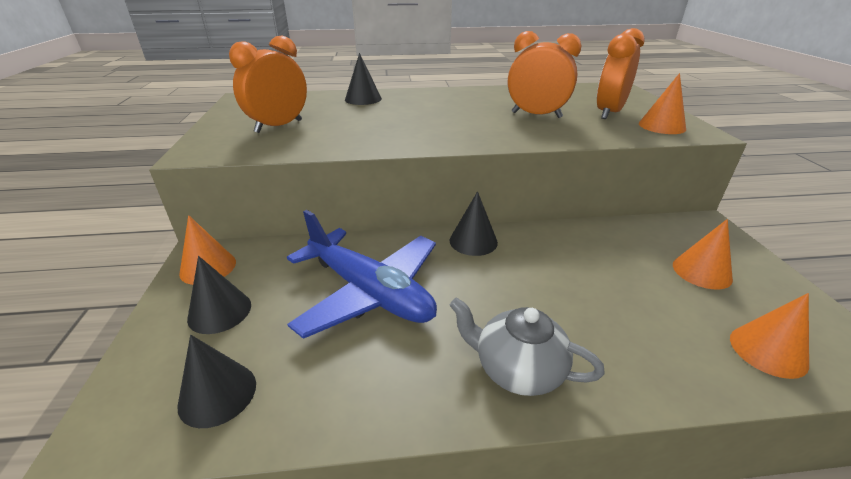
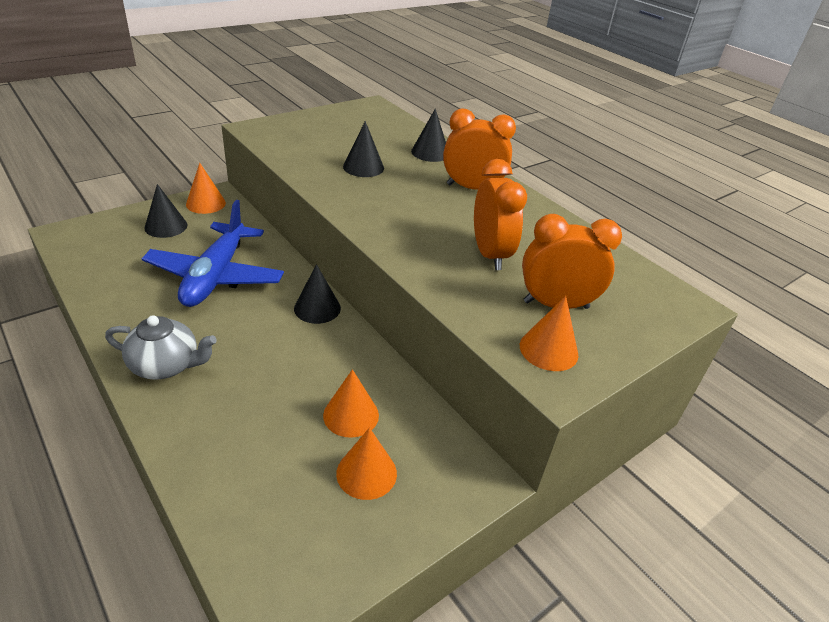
camera: 55 degrees right, 5 degrees up
black cone [178,335,256,428] -> black cone moved to [343,121,384,177]
orange clock [229,36,307,133] -> orange clock moved to [443,108,516,190]
grey teapot [450,297,605,396] -> grey teapot turned 105 degrees clockwise [105,315,217,380]
orange cone [730,293,809,379] -> orange cone moved to [323,369,379,438]

